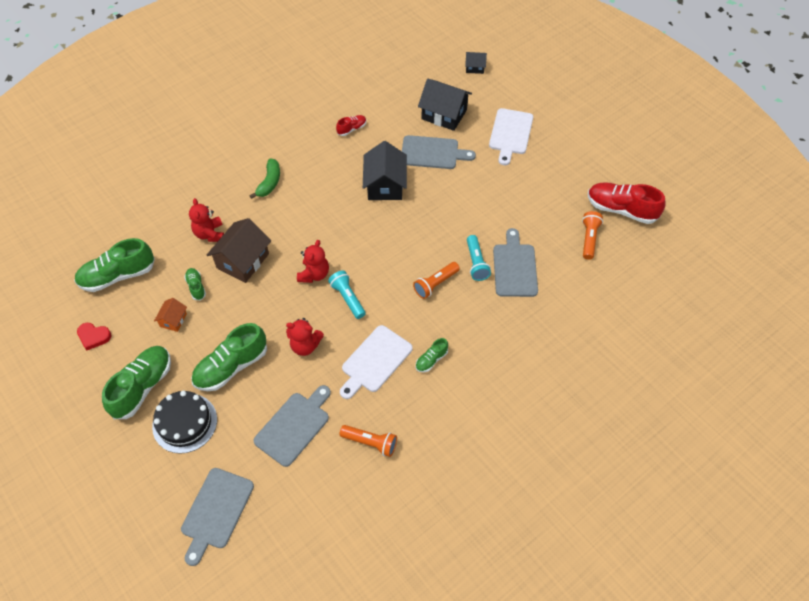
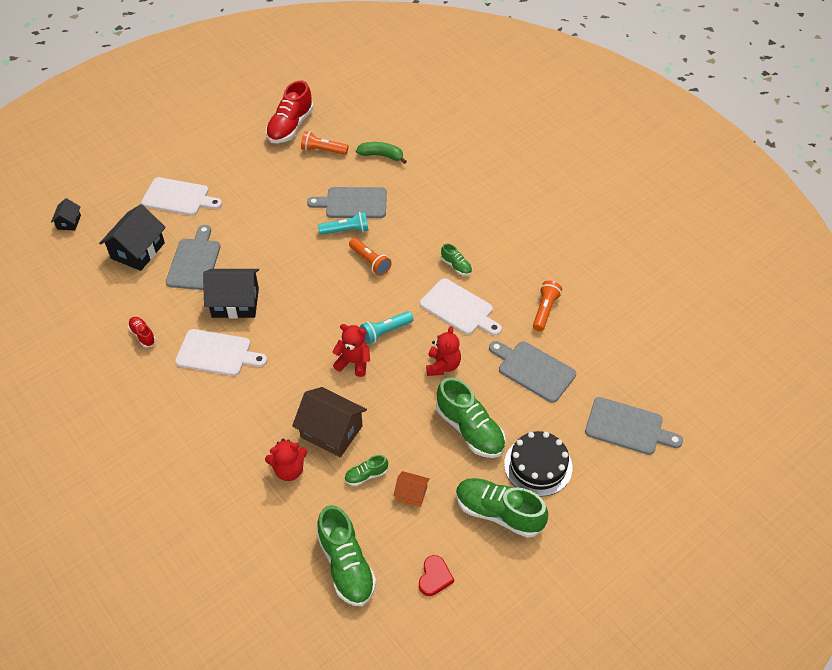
camera: 90 degrees left, 5 degrees down
green banana [249,159,280,199] -> green banana moved to [356,142,407,164]
none -> white cutting board [175,329,267,376]

